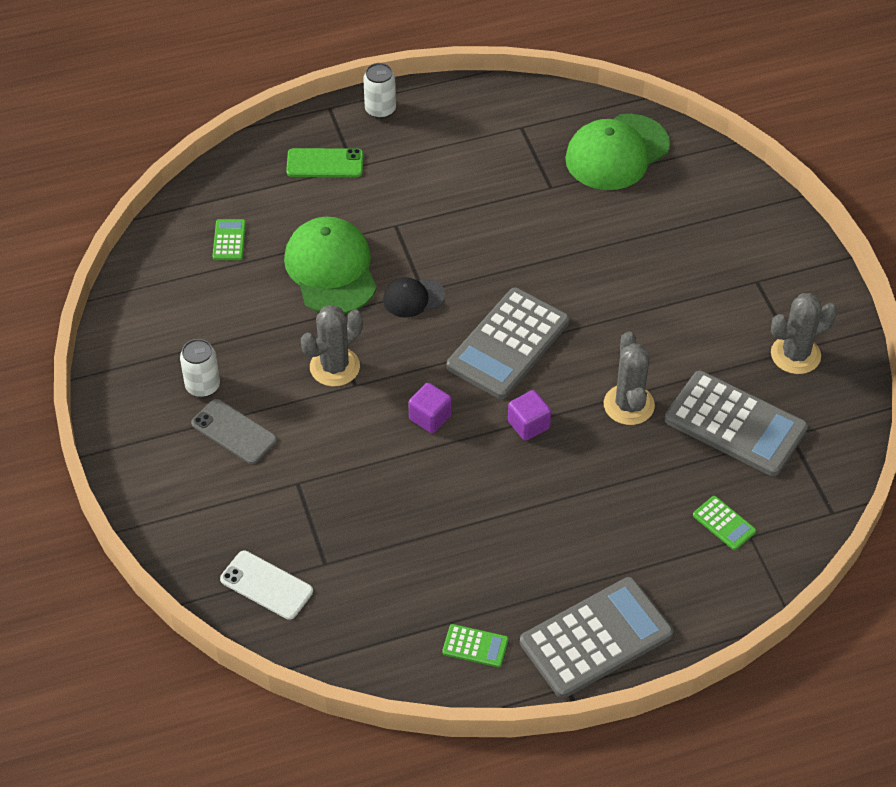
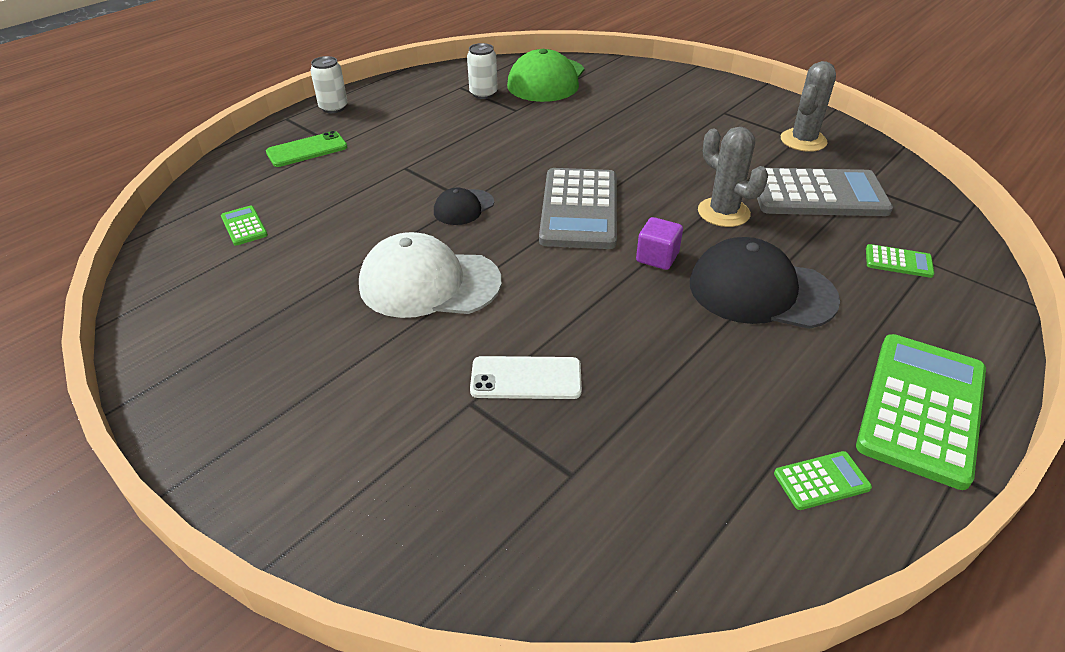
camera: 30 degrees left, 10 degrees down
white can [180,339,220,397] -> white can moved to [467,43,498,99]
grey phone [191,399,277,464] -> none
white phone [220,551,313,620] -> white phone moved to [470,356,582,399]
green cap [284,216,377,314] -> none
grey cactus [301,305,363,387] -> white cap [359,232,502,318]
purple cube [408,383,452,433] -> none
grey calculator [520,577,673,698] -> green calculator [856,334,986,490]
none -> black cap [690,237,840,329]

